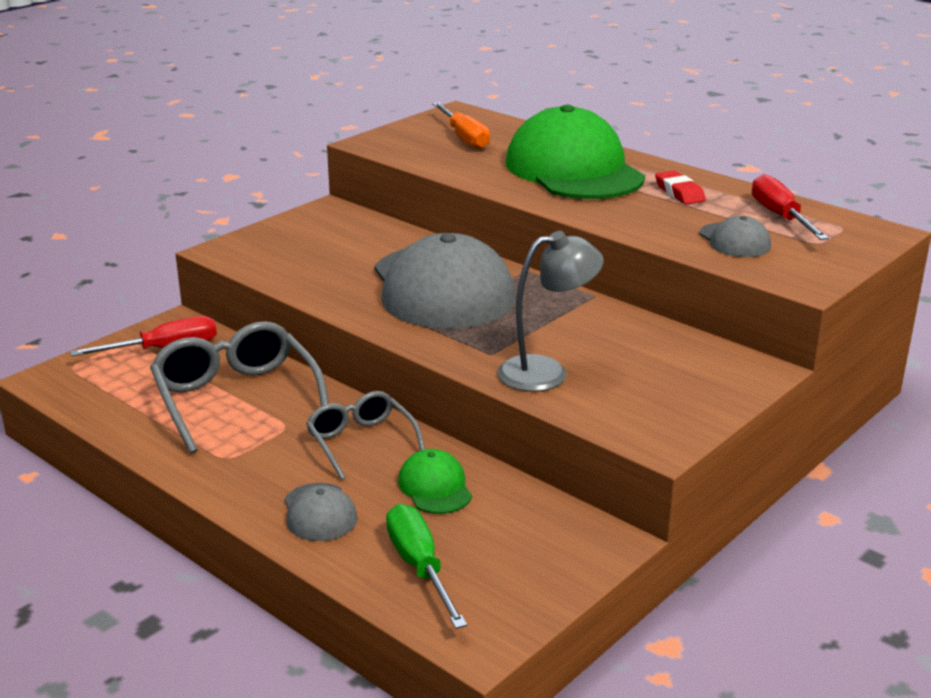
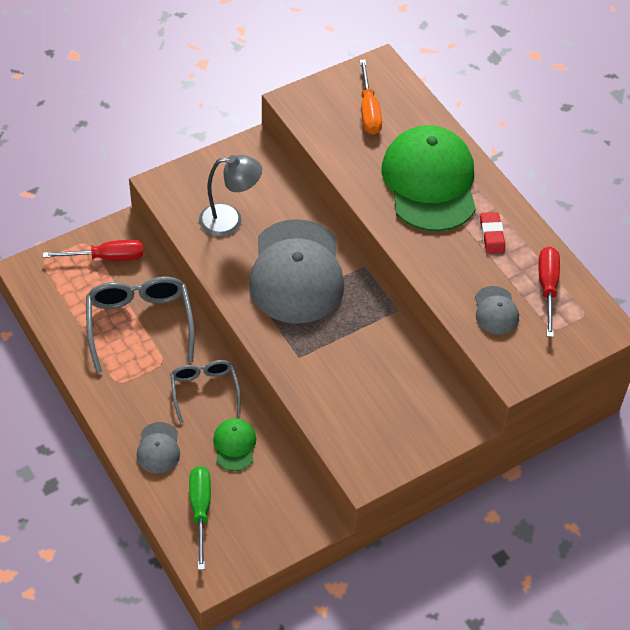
camera: 15 degrees right, 25 degrees up
grey lamp [497,231,604,392] -> grey lamp moved to [199,155,262,237]

